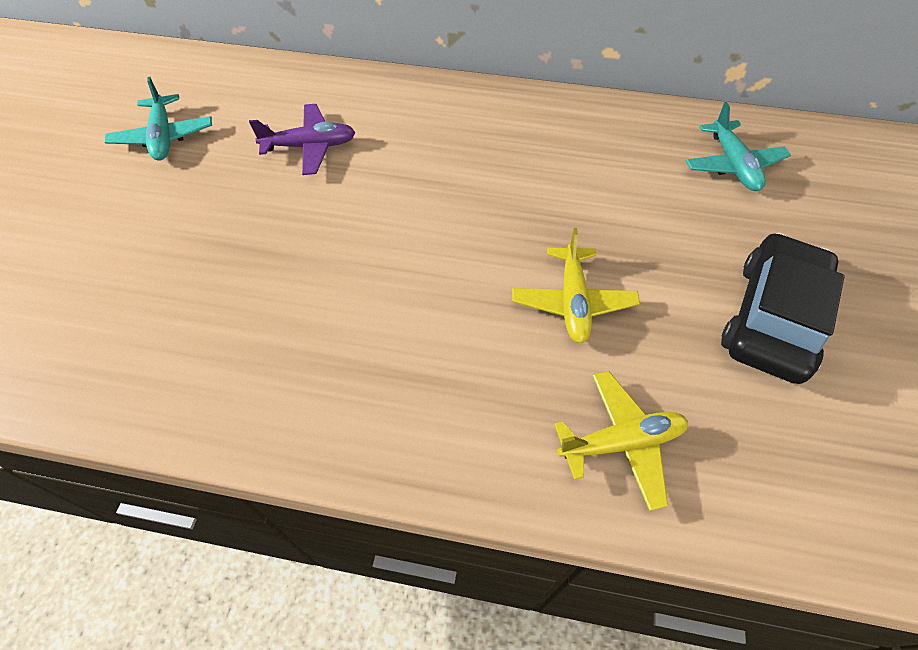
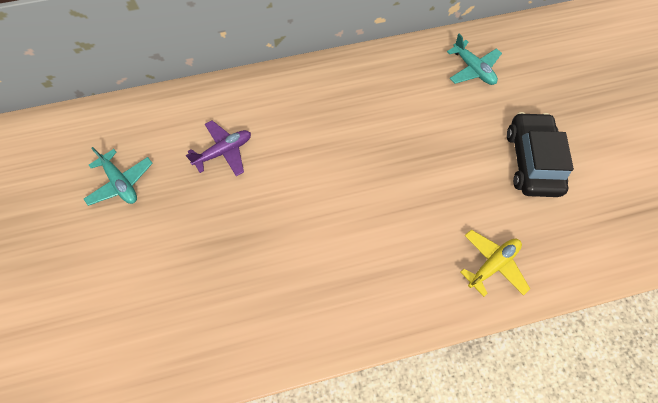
camera: 25 degrees left, 10 degrees up
yellow plane [512,228,640,343] -> none

